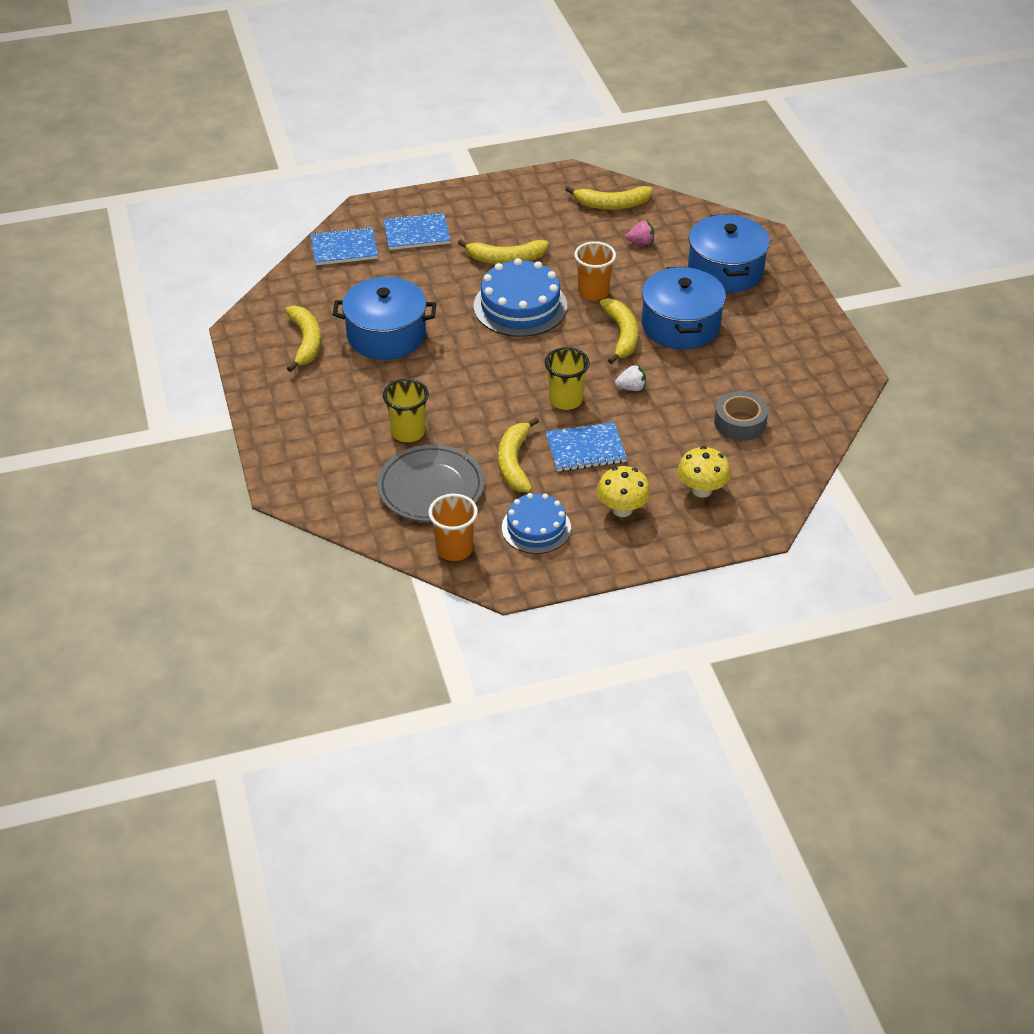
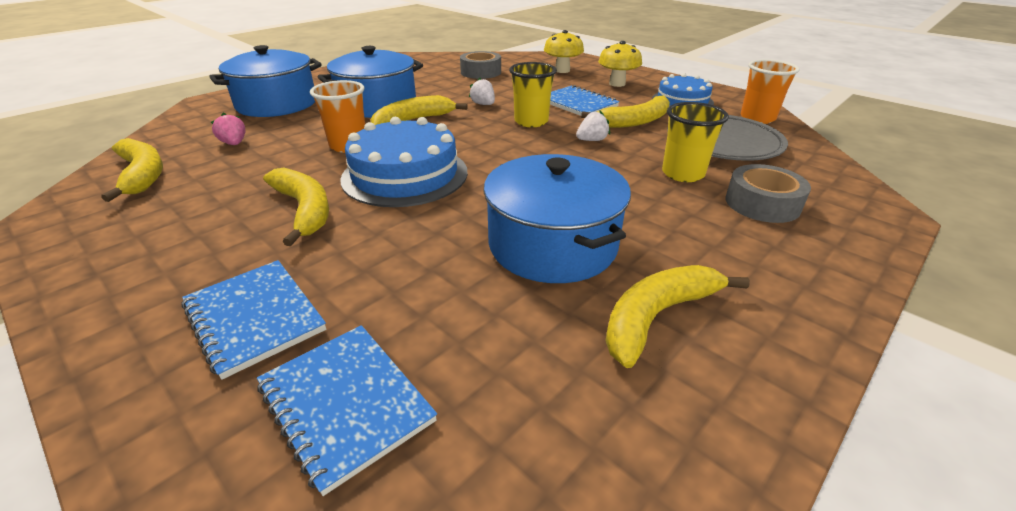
camera: 120 degrees left, 10 degrees down
none -> white strawberry [576,111,610,141]
none -> grey tape [725,164,811,223]

